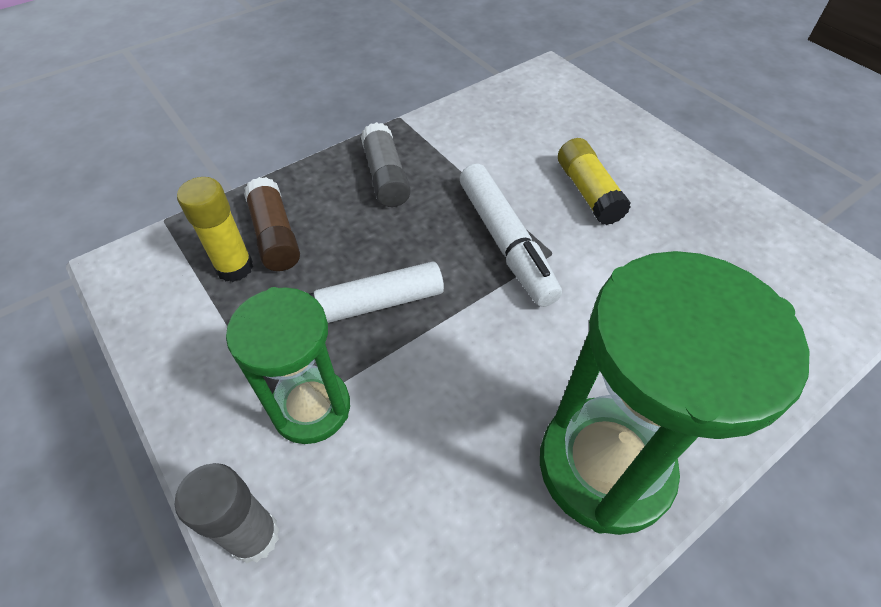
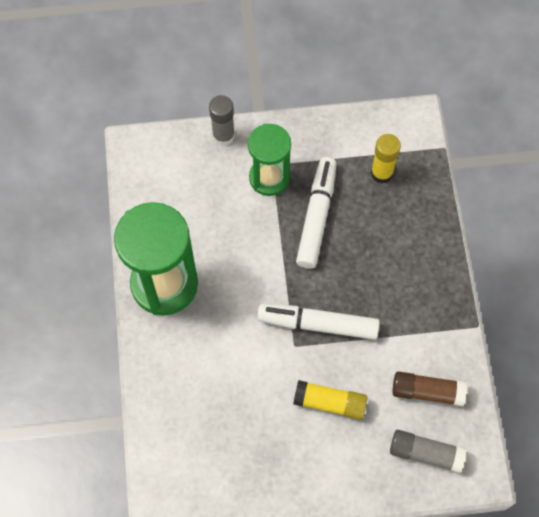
camera: 120 degrees right, 15 degrees up
brown glue stick [244,177,300,271] -> brown glue stick moved to [392,371,467,406]
grey glue stick [361,122,411,207] -> grey glue stick moved to [390,430,466,473]

